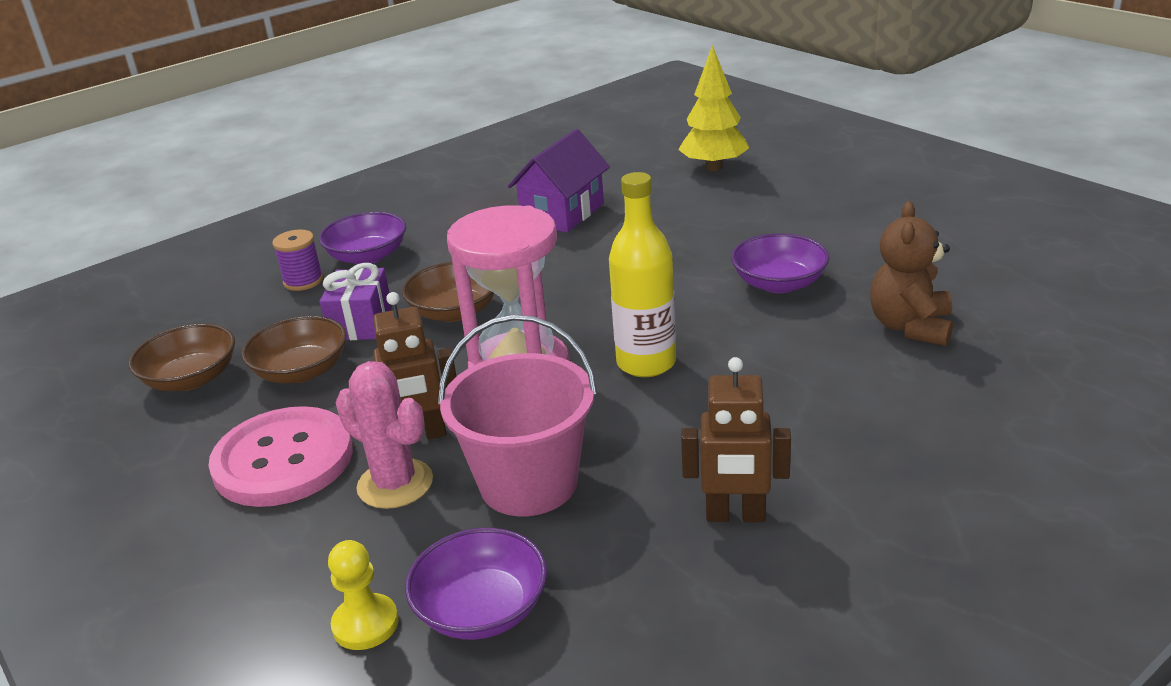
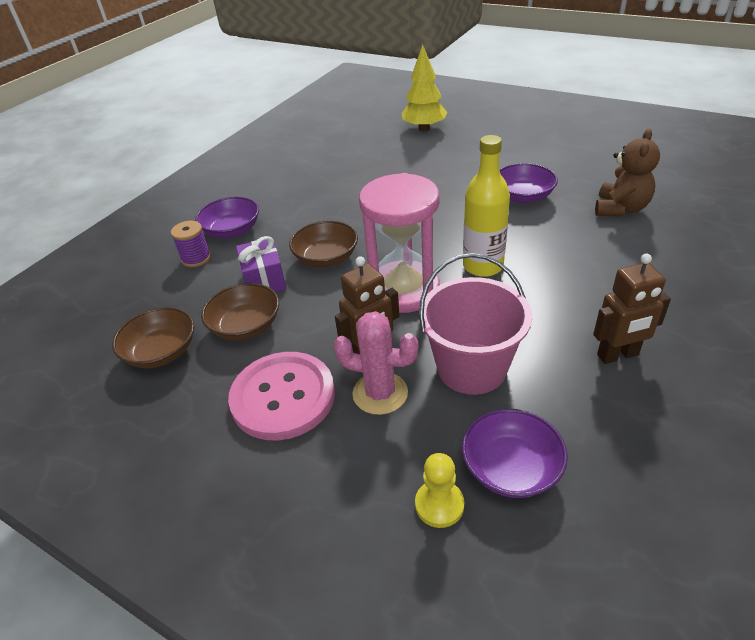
camera: 20 degrees left, 10 degrees up
purple house [508,129,610,233] -> none
brown teddy bear [870,201,953,346] -> brown teddy bear turned 150 degrees counterclockwise [595,129,660,217]

